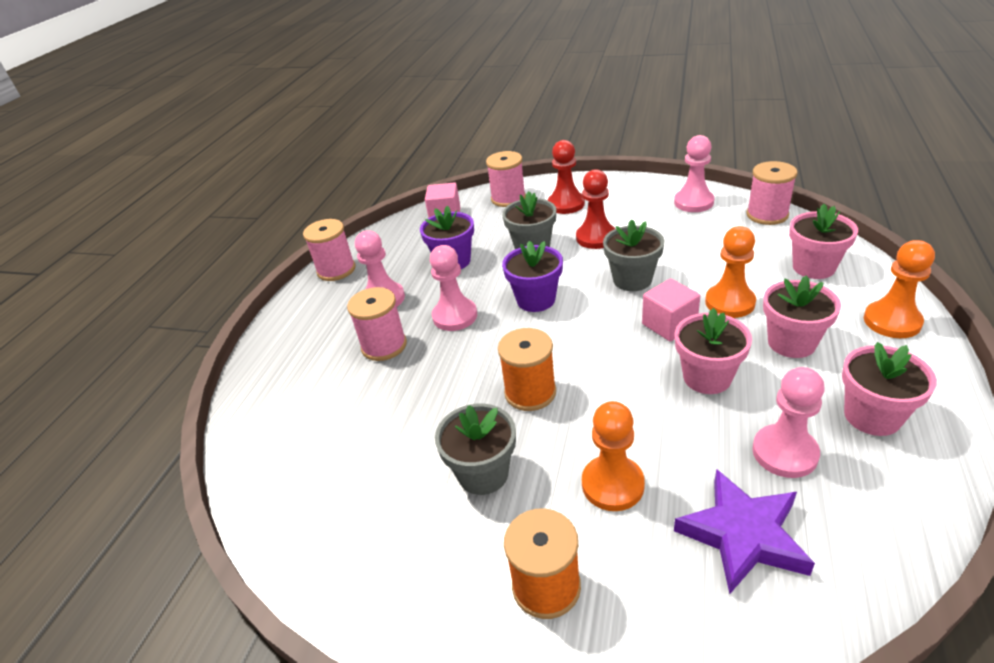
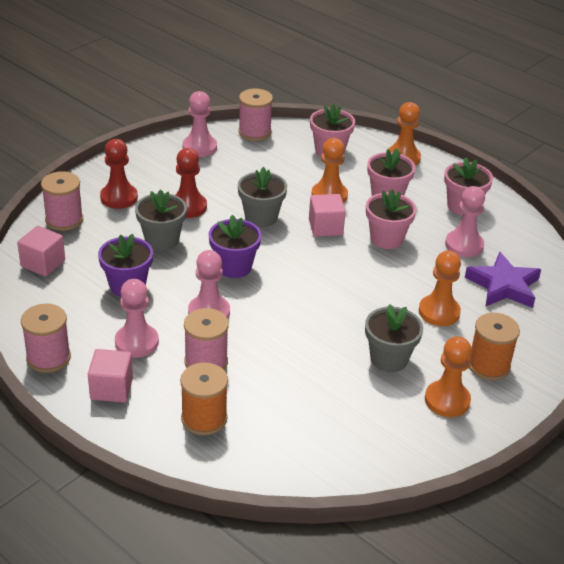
camera: 70 degrees left, 0 degrees up
orange spool [498,328,556,411] -> orange spool moved to [180,362,228,435]
none -> pink cube [88,349,133,403]
none -> orange pawn [425,336,472,417]

